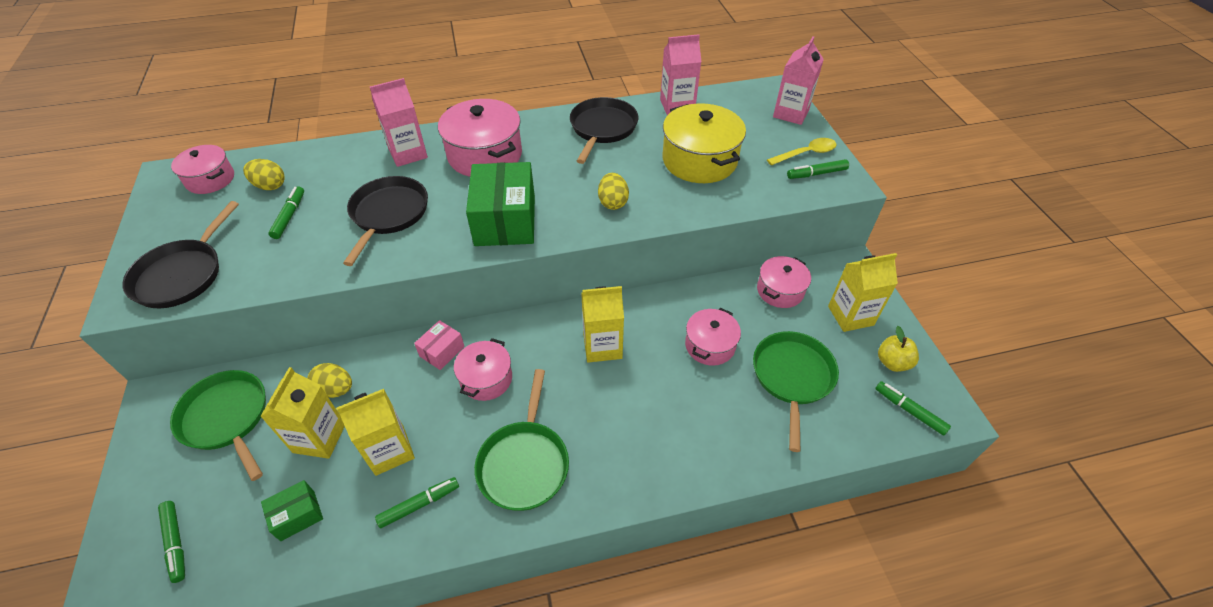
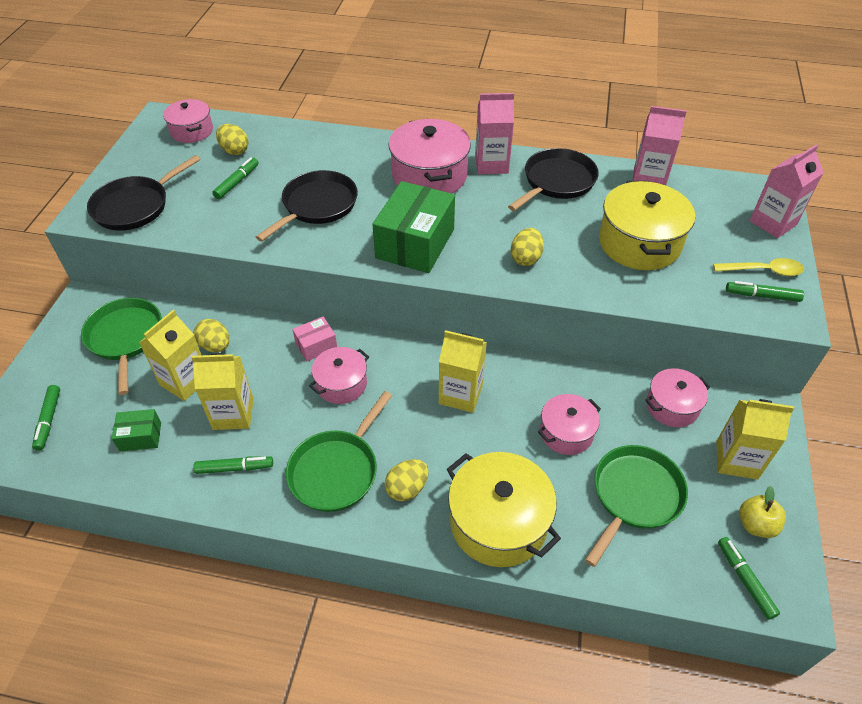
camera: 25 degrees right, 0 degrees up
pink carton [370,78,428,167] -> pink carton moved to [475,93,514,174]
none -> yellow egg [385,459,429,501]
none -> yellow pot [447,452,561,567]

